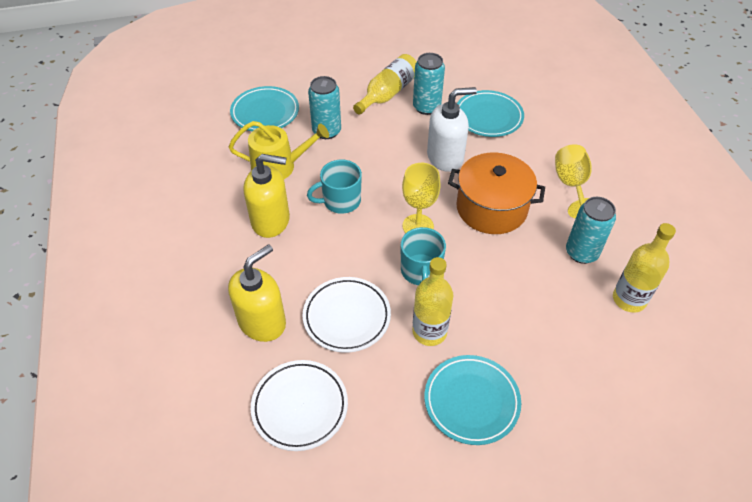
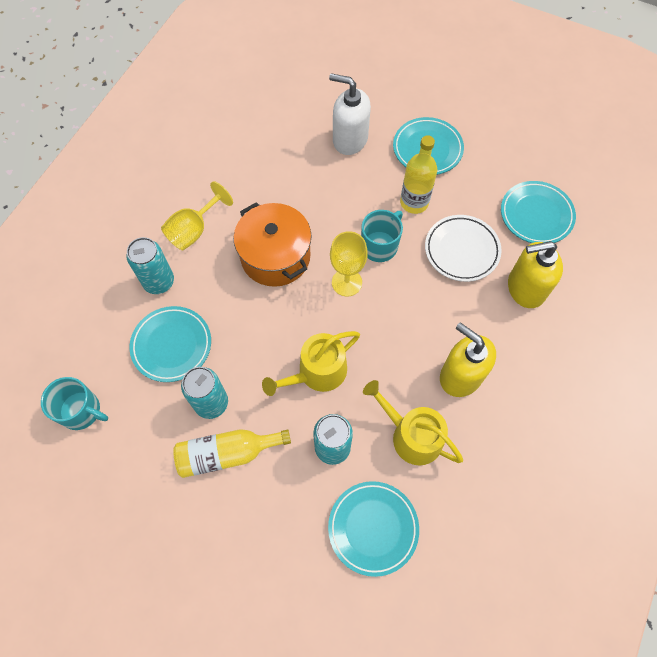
camera: 140 degrees left, 15 degrees up
white plate [251,360,348,451] -> turquoise plate [501,181,576,243]
turquoise mug [307,160,362,214] -> turquoise mug moved to [41,377,108,430]
white soap dispenser [427,87,477,172] -> white soap dispenser moved to [329,73,371,155]
turquoise can [566,197,616,264] -> turquoise can moved to [127,237,174,294]
yellow bottle [613,223,676,313] -> none
none -> yellow watering can [262,331,360,396]

